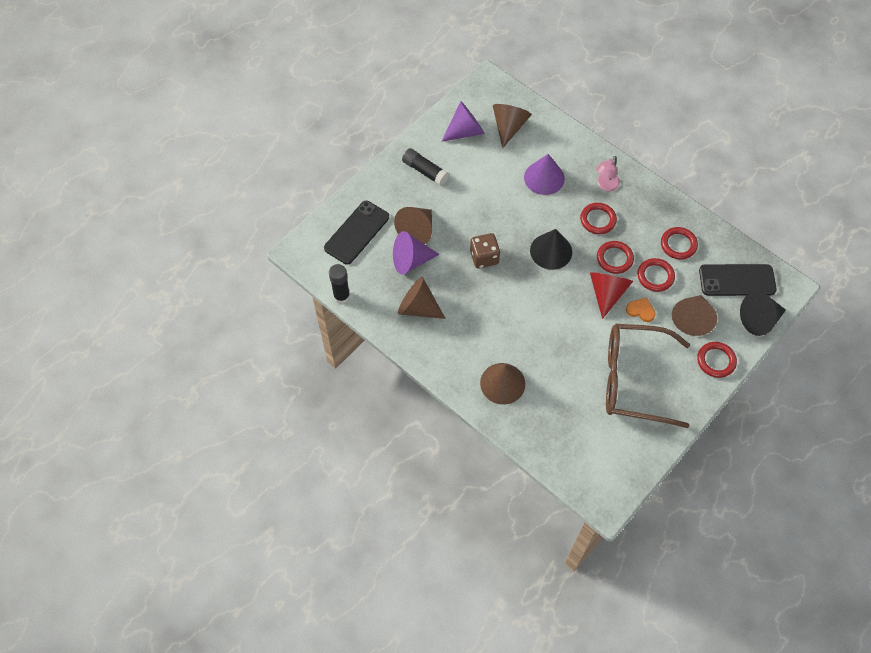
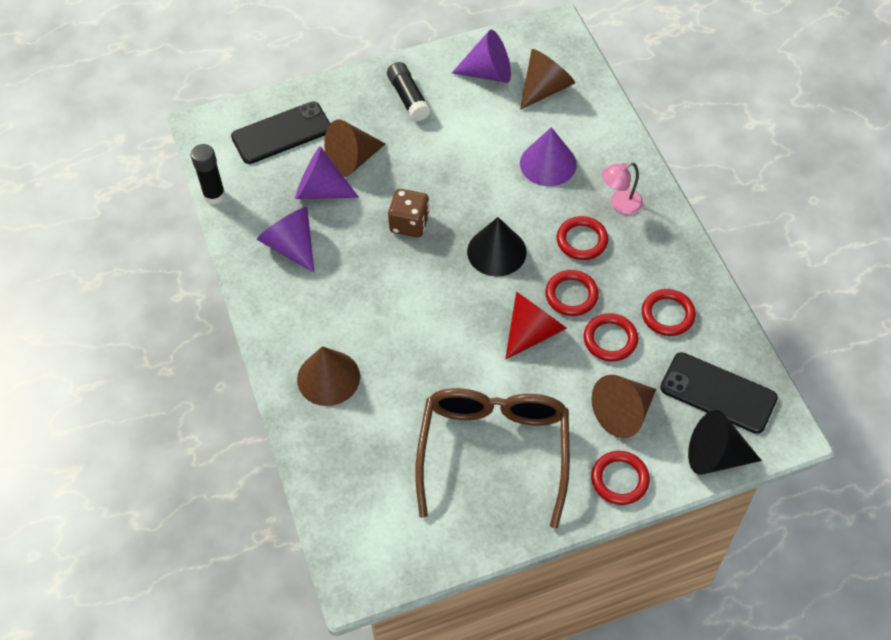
camera: 30 degrees right, 5 degrees down
brown cone [398,277,446,319] -> purple cone [257,207,314,272]
brown glasses [606,324,690,428] -> brown glasses turned 60 degrees clockwise [415,388,570,528]
orange heart [626,298,656,322] -> none

